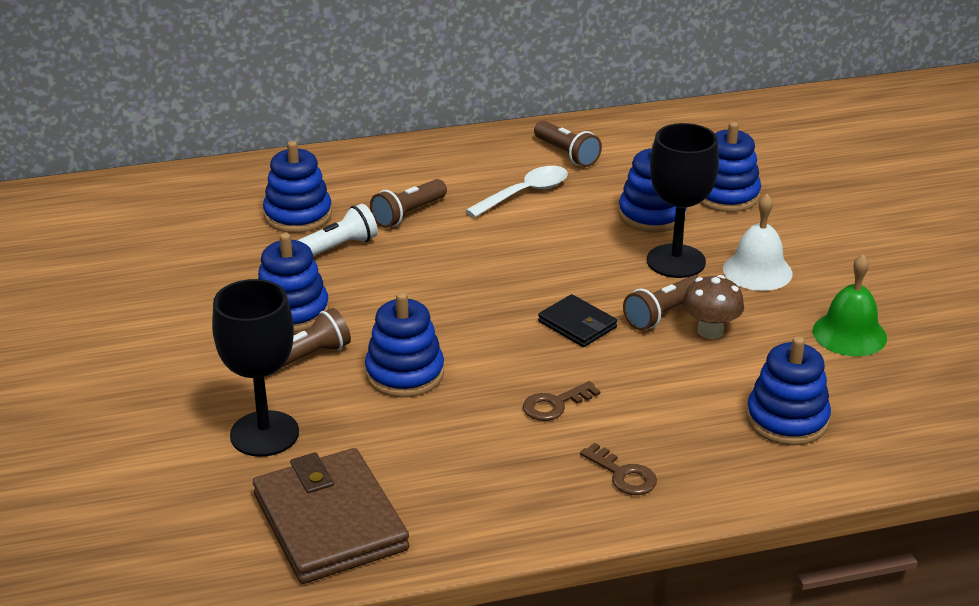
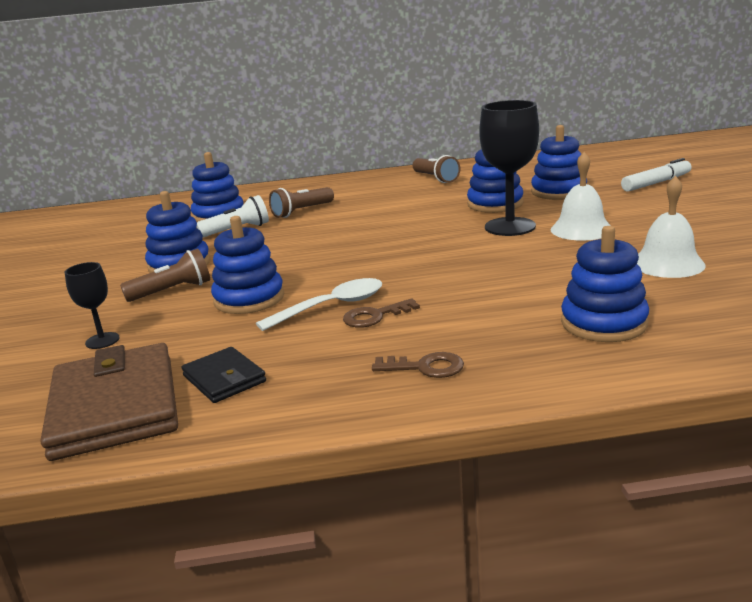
camera: 10 degrees right, 10 degrees down
black goblet [212,279,299,457] -> black goblet [65,262,120,349], size x0.52
white spoon [465,166,568,218] -> white spoon moved to [256,278,382,331]
black wallet [538,294,617,347] -> black wallet moved to [181,347,266,403]
brown key [580,443,657,495] -> brown key turned 45 degrees counterclockwise [372,352,464,378]
brown flashlight [623,276,698,331] -> none
brown mushroom [682,275,744,339] -> none
green bell [812,254,887,356] -> white bell [637,176,705,278]
none -> white marker [621,158,692,191]

